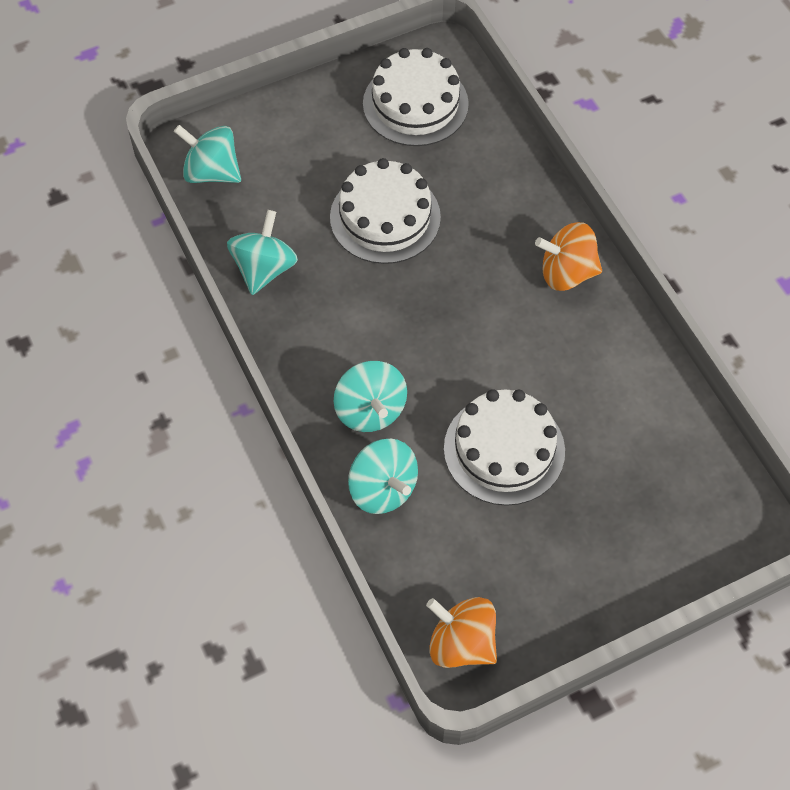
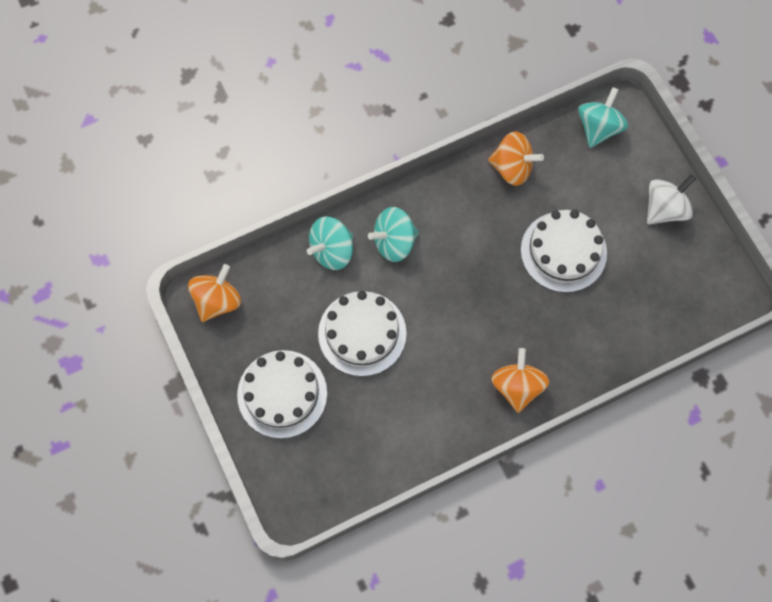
camera: 90 degrees right, 10 degrees up
turquoise spinning top [227,210,298,295] -> orange spinning top [488,132,544,186]
white cake [363,48,469,146] -> white cake moved to [237,350,327,439]
none -> white spinning top [647,174,696,224]

